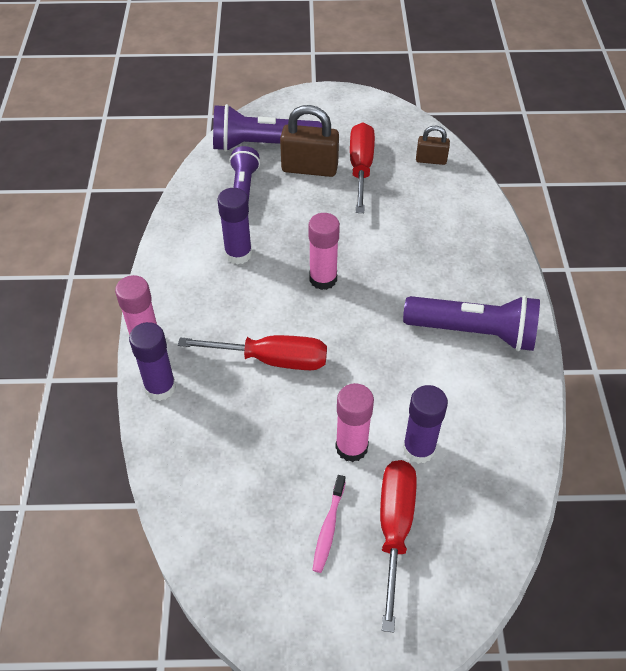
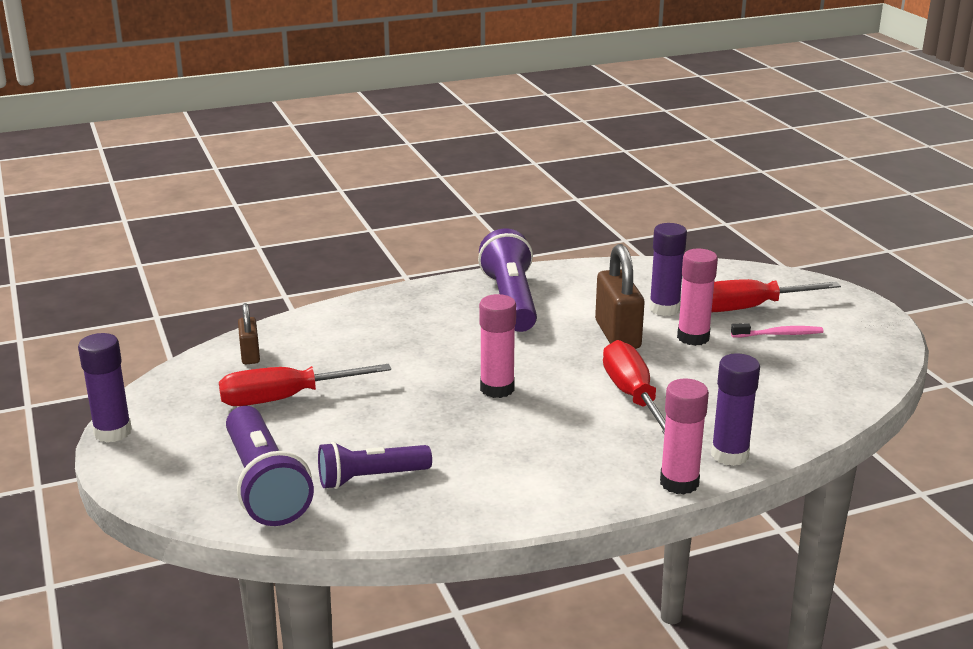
camera: 110 degrees left, 25 degrees down
purple glue stick [218,188,252,265] -> purple glue stick moved to [78,333,132,443]
brown padlock [280,105,339,177] -> brown padlock moved to [595,244,645,349]

